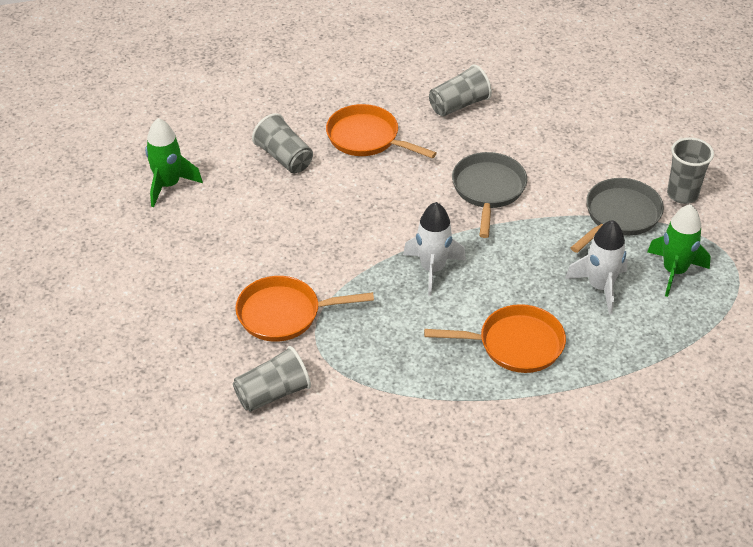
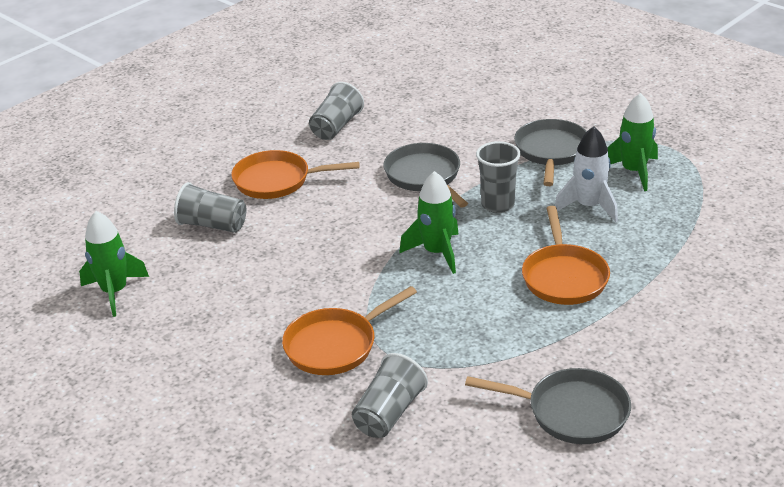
camera: 30 degrees left, 10 degrees down
white rocket [403,202,466,296] -> green rocket [399,171,459,274]
orange pan [424,304,566,373] -> orange pan turned 120 degrees clockwise [522,206,610,305]
grey cup [667,137,714,204] -> grey cup moved to [476,141,521,213]
none -> grey pan [465,368,631,444]

